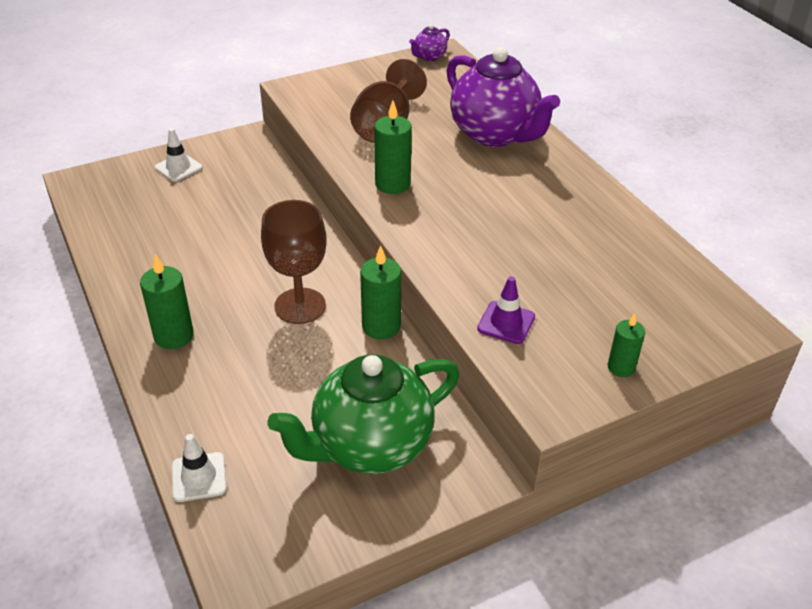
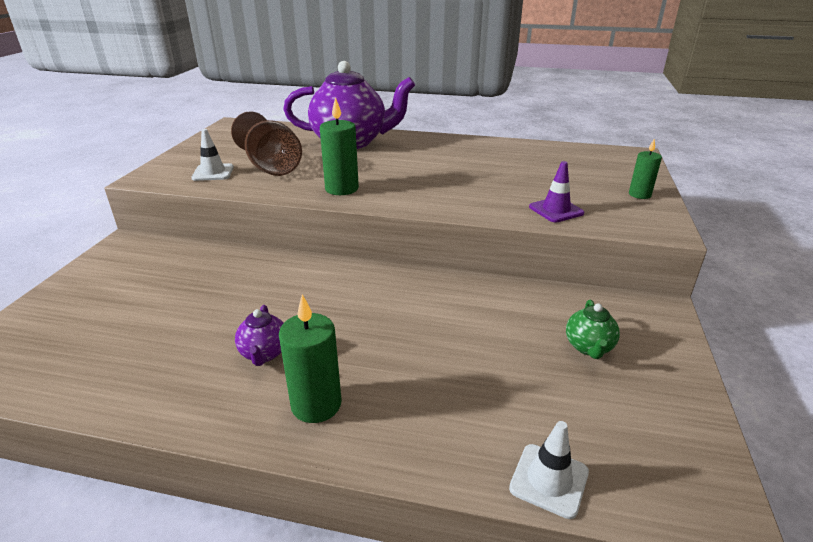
camera: 50 degrees left, 10 degrees down
white traffic cone [155,128,202,182] -> white traffic cone moved to [191,129,234,181]
brown goblet [261,200,327,324] -> none
green teapot [268,354,459,474] -> green teapot [566,299,620,359], size x0.42
green candle [360,245,401,339] -> none
purple teapot [409,24,450,61] -> purple teapot moved to [235,305,283,366]

